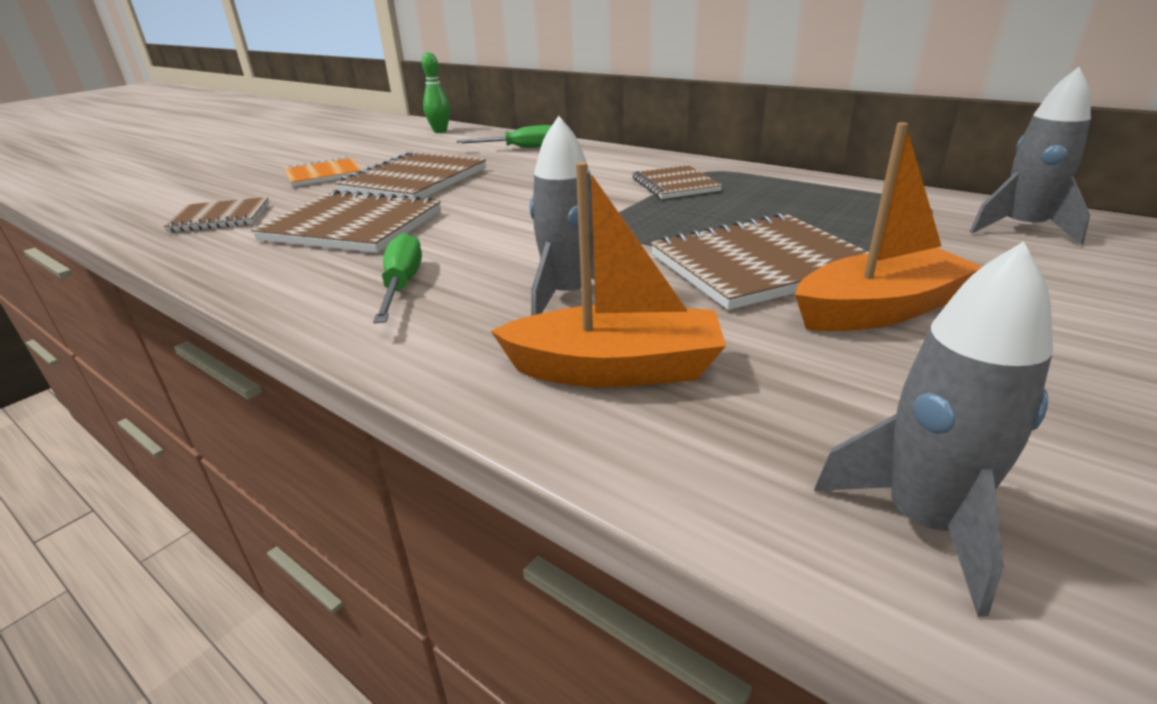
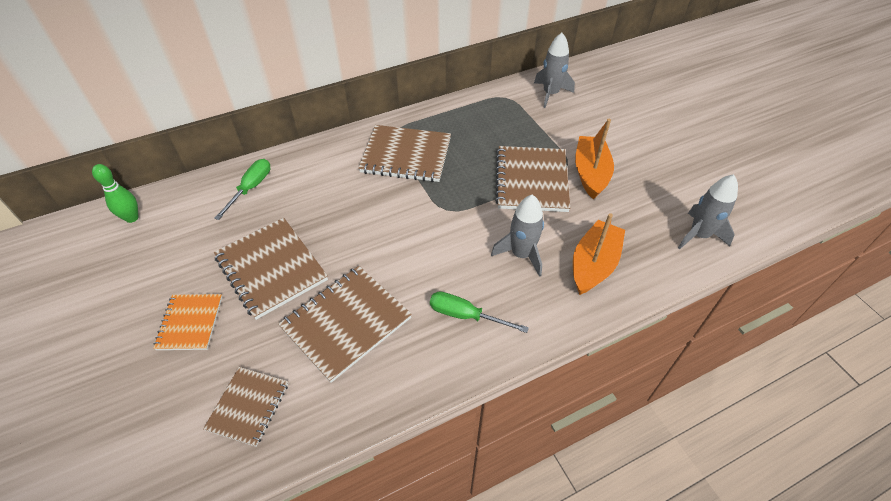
camera: 65 degrees left, 20 degrees up
brown notebook [632,165,722,199] -> brown notebook [358,125,451,182], size x1.65

